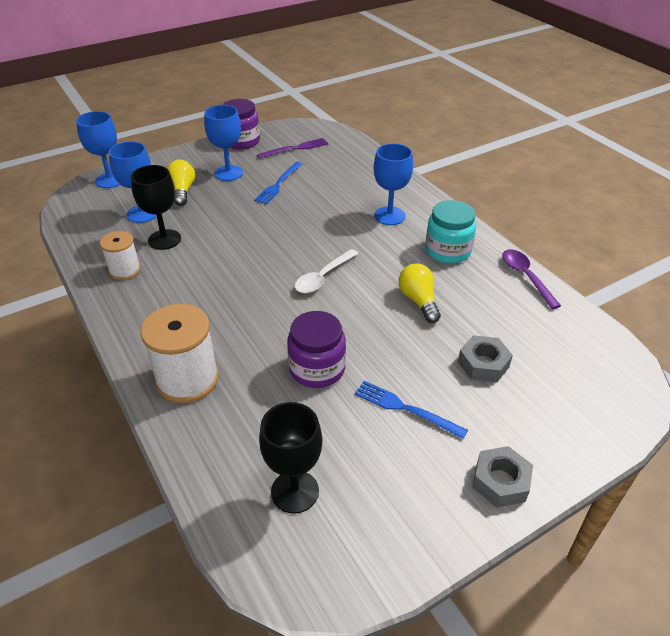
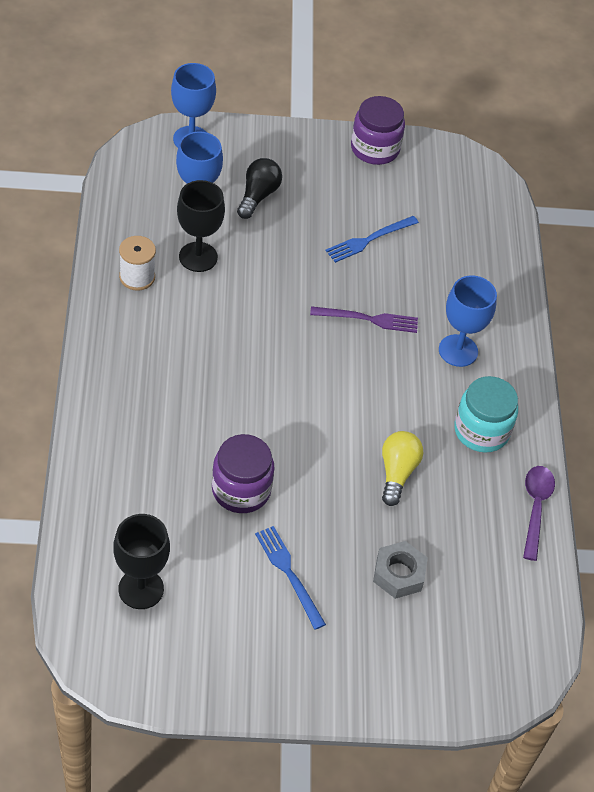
camera: 25 degrees right, 10 degrees up
white spool [140,304,219,403] -> none
yellow light bulb [167,159,195,206] -> black light bulb [237,158,282,219]
blue goblet [204,105,243,181] -> none
purple fork [257,138,328,159] -> purple fork moved to [310,306,418,333]
white spoon [295,249,359,293] -> none
grey nut [472,446,533,508] -> none

